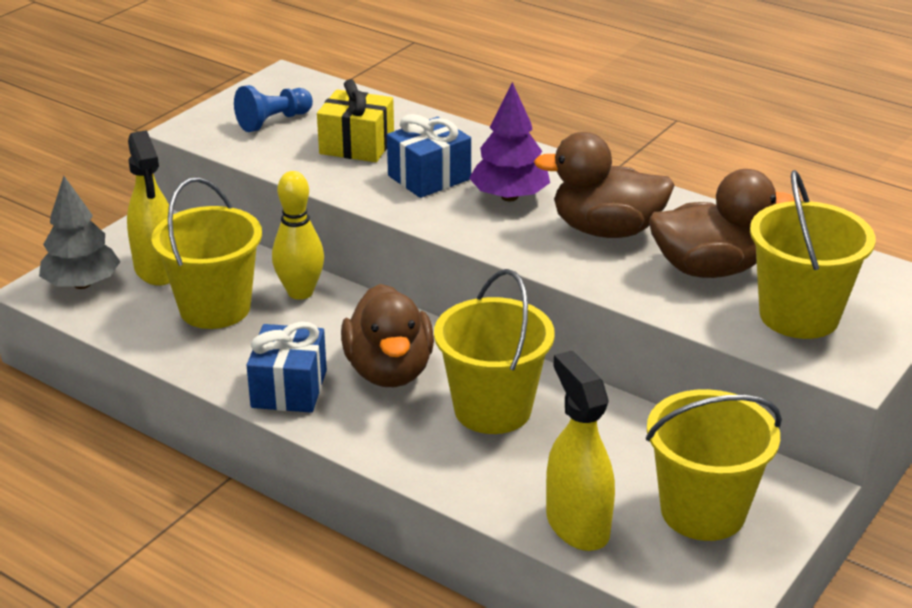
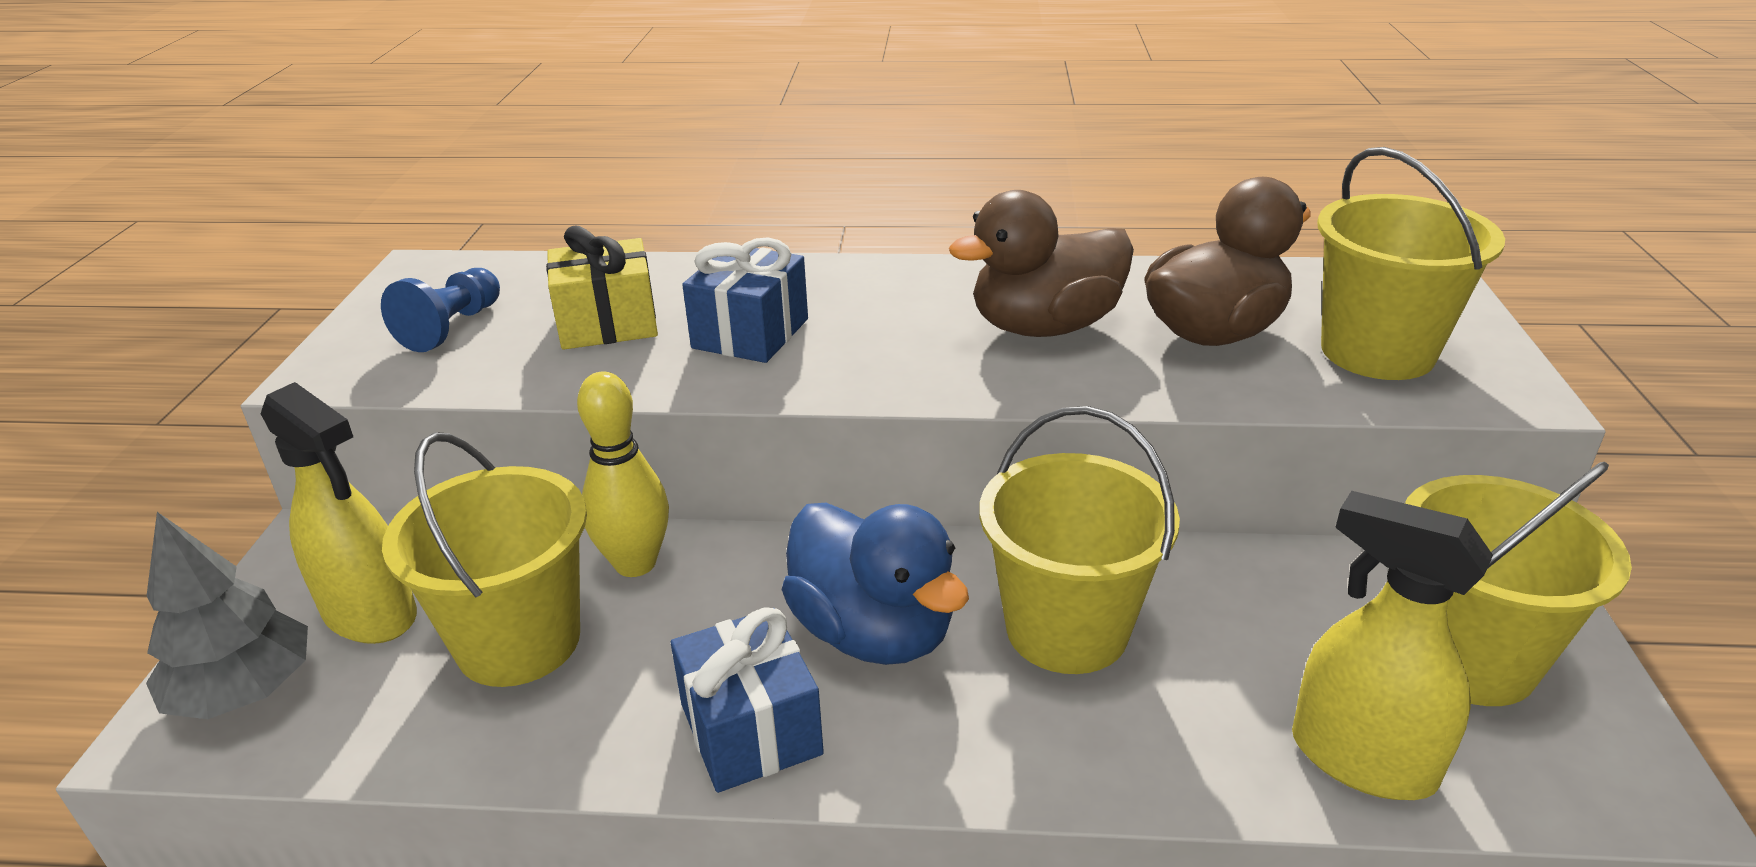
camera: 30 degrees left, 0 degrees up
brown duck [341,284,434,387] -> blue duck [782,503,969,665]
purple tree [469,82,550,201] -> none

